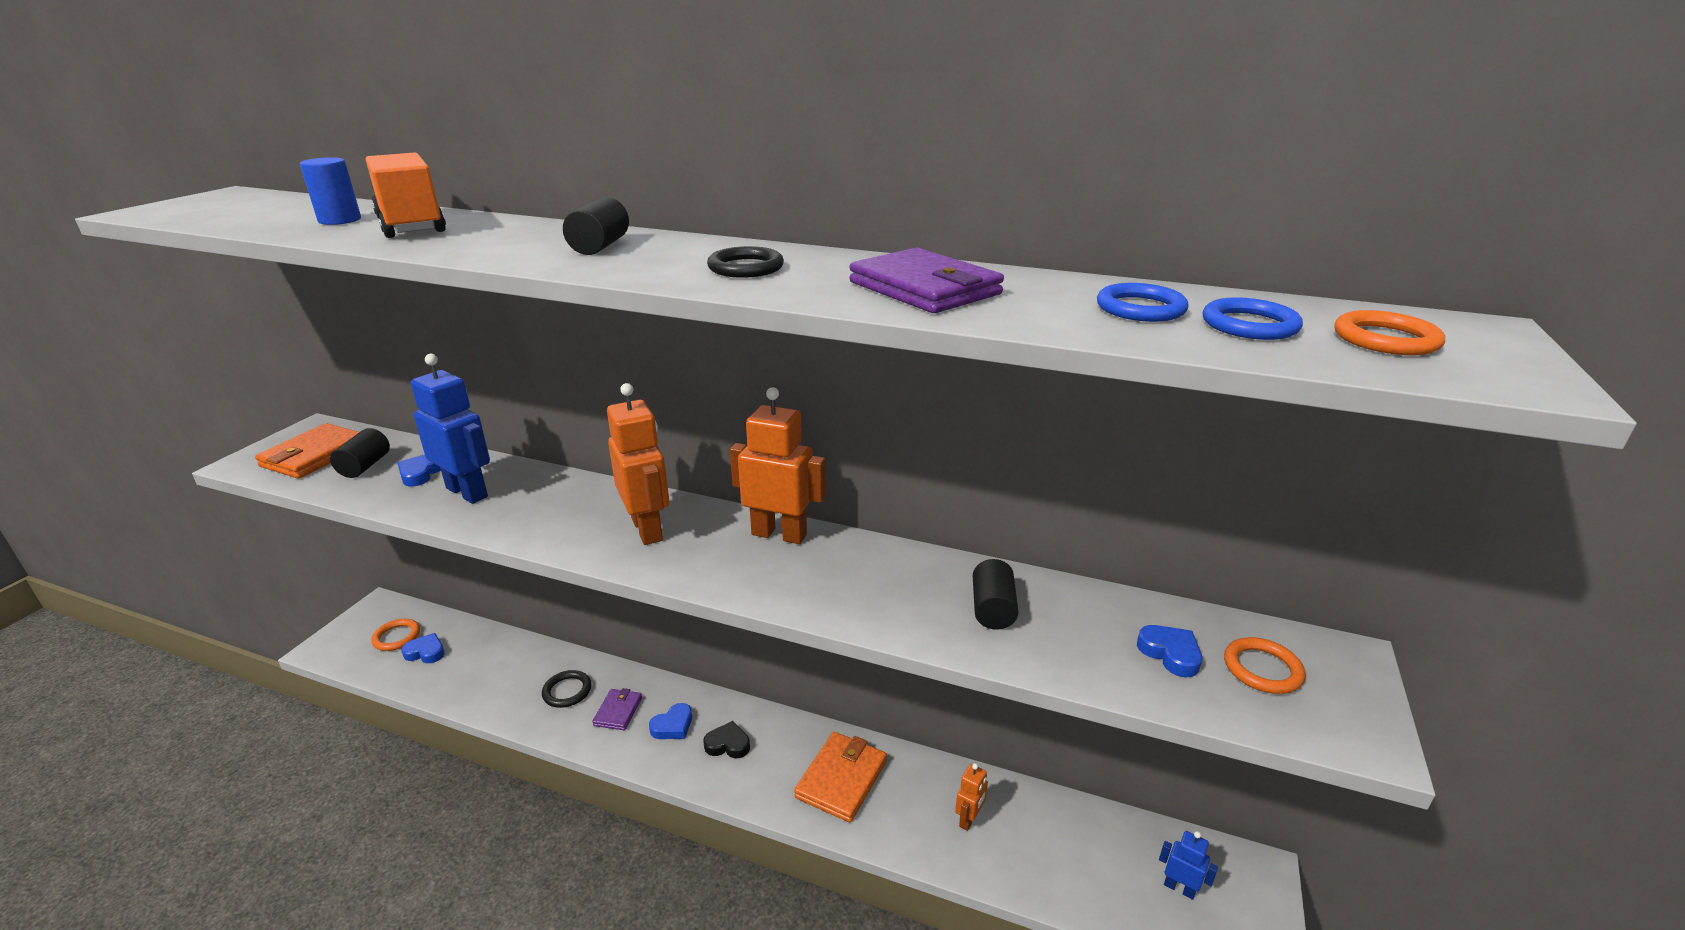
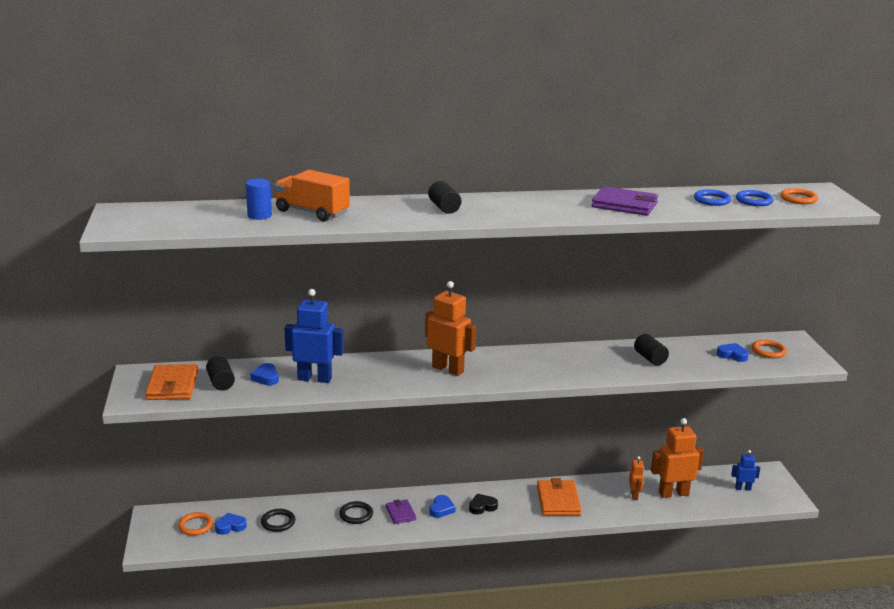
camera: 30 degrees left, 5 degrees down
black ring [707,246,784,278] -> black ring moved to [261,509,295,532]
orange robot [730,387,826,544] -> orange robot moved to [651,418,704,498]

